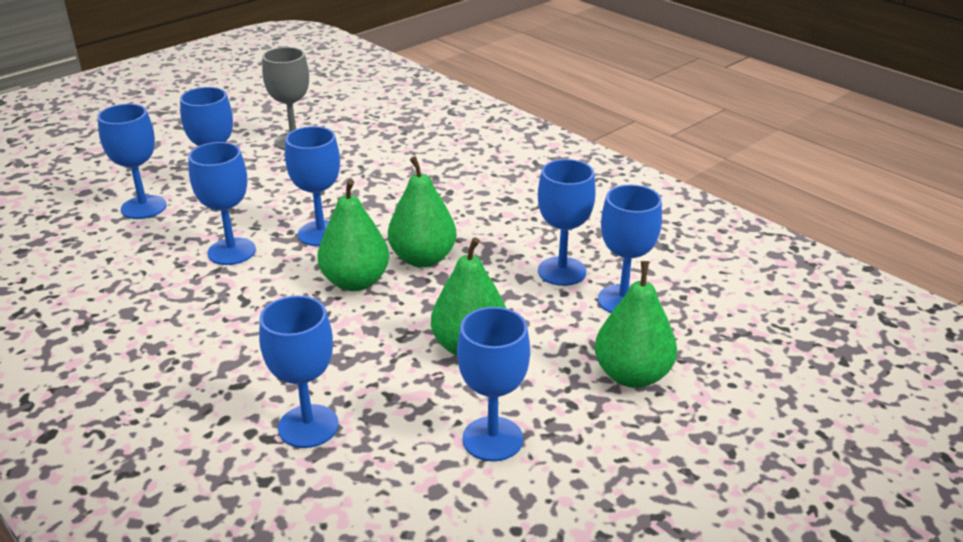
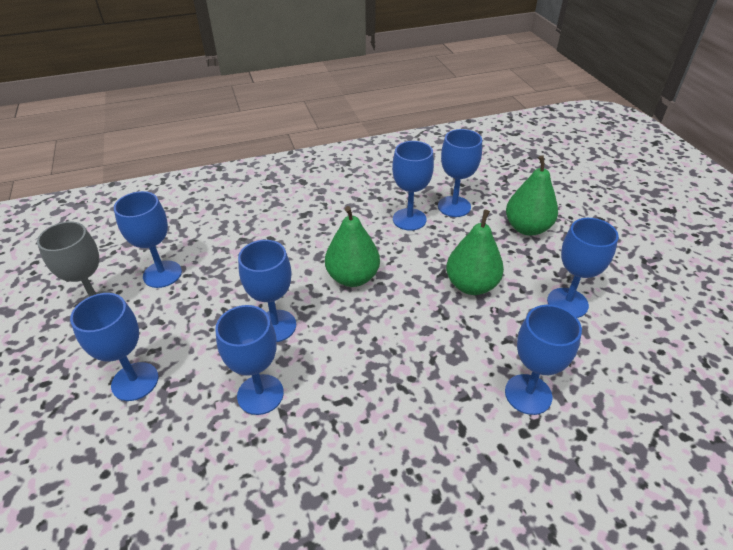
camera: 65 degrees left, 10 degrees up
blue goblet [97,104,167,219] -> blue goblet moved to [114,191,182,288]
green pear [317,179,389,291] -> none

